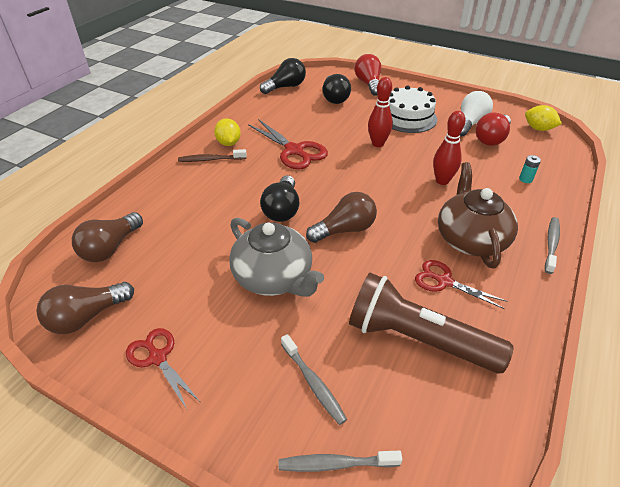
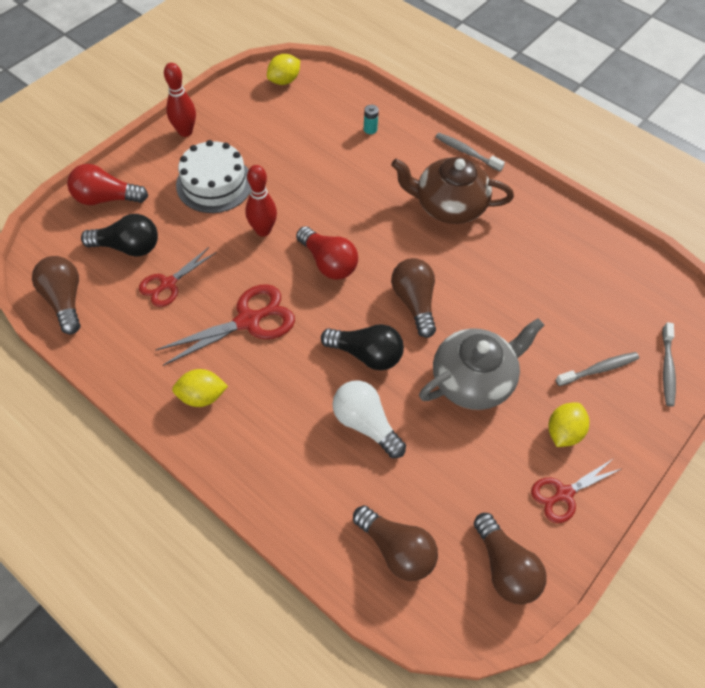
camera: 80 degrees left, 15 degrees up
brown toothbrush [178,149,247,162] -> none
black light bulb [260,58,306,94] -> brown light bulb [32,256,80,334]
brown flashlight [349,273,513,373] -> none
red scissors [415,260,507,309] -> red scissors moved to [139,247,217,307]
red bowling pin [433,111,465,185] -> red bowling pin moved to [164,63,196,137]
white light bulb [460,91,493,136] -> white light bulb moved to [333,380,406,458]
red light bulb [476,112,511,146] -> red light bulb moved to [296,226,358,280]
none -> yellow lemon [549,402,589,447]

